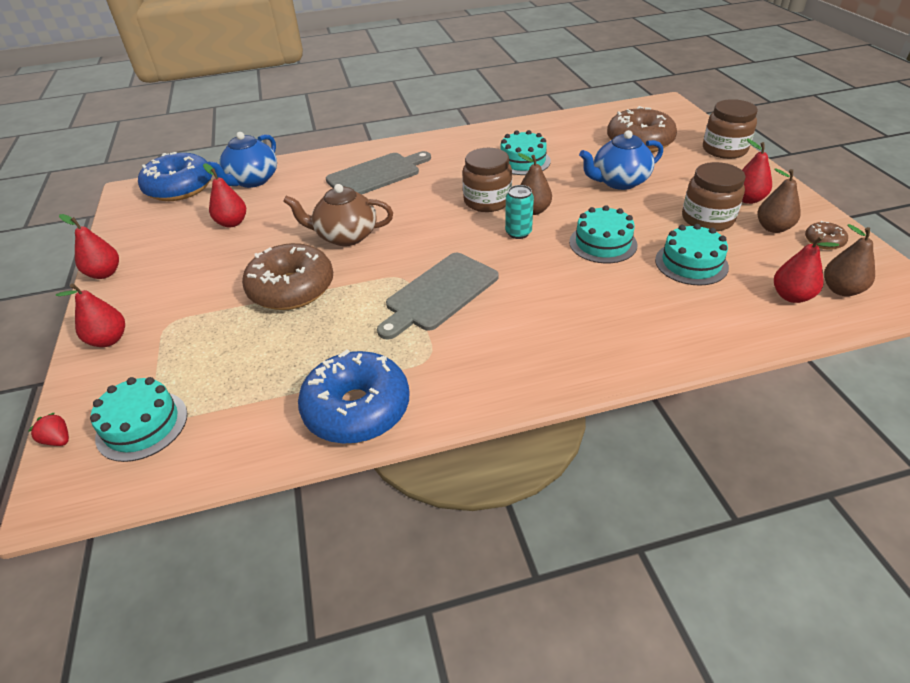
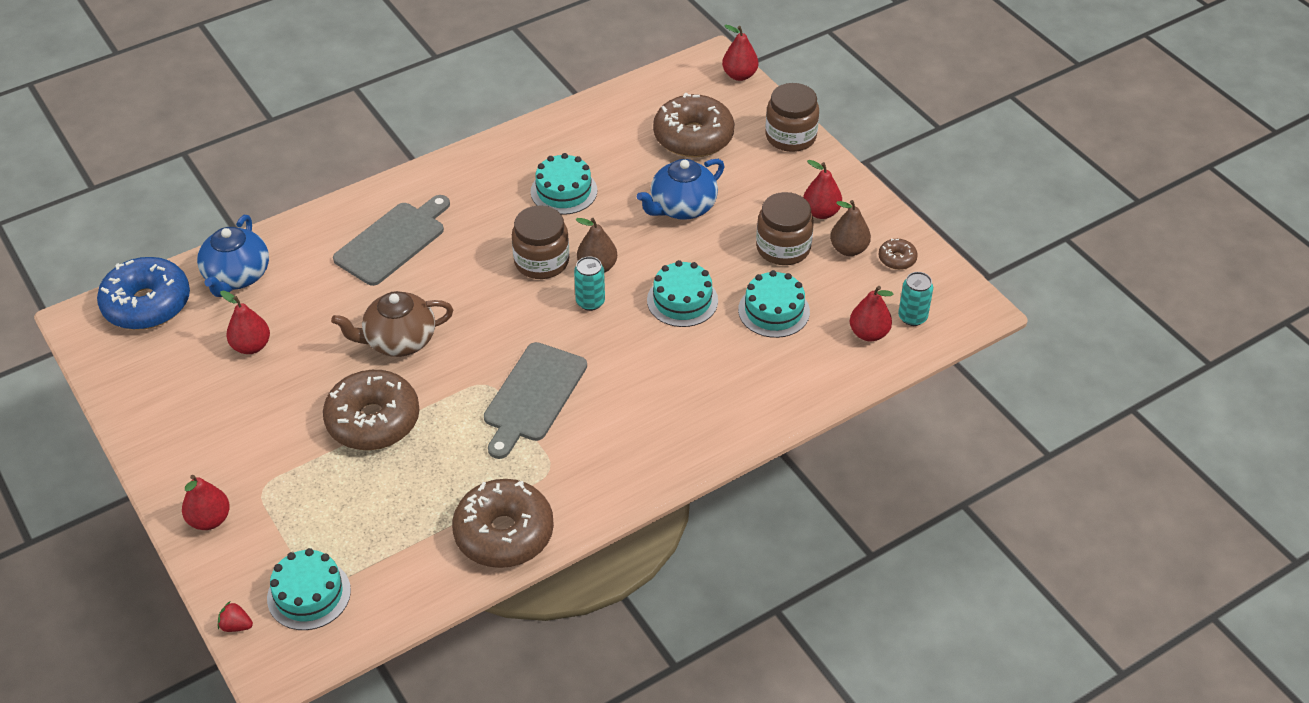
camera: 20 degrees left, 5 degrees up
red pear [59,214,119,279] -> red pear moved to [722,25,758,81]
blue donut [298,349,410,444] -> brown donut [452,479,554,568]
brown pear [824,224,875,296] -> turquoise can [898,272,933,326]

